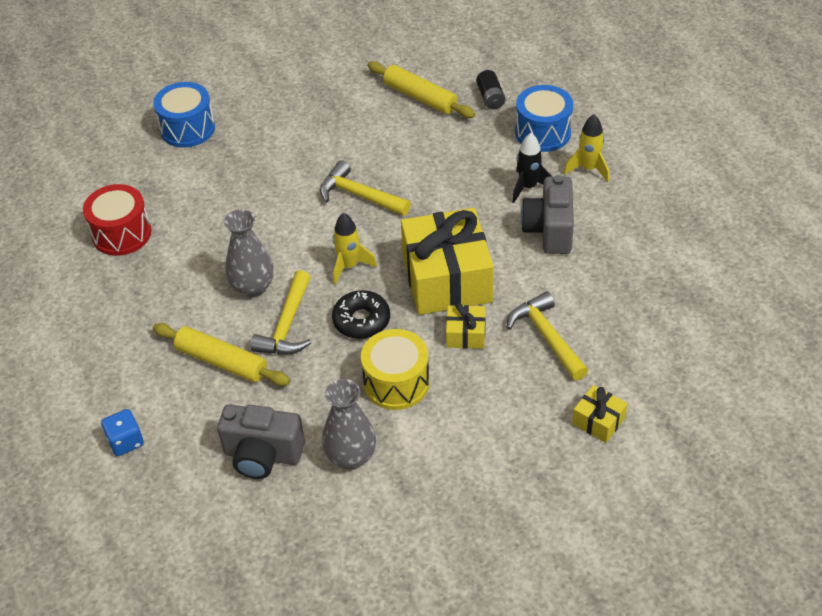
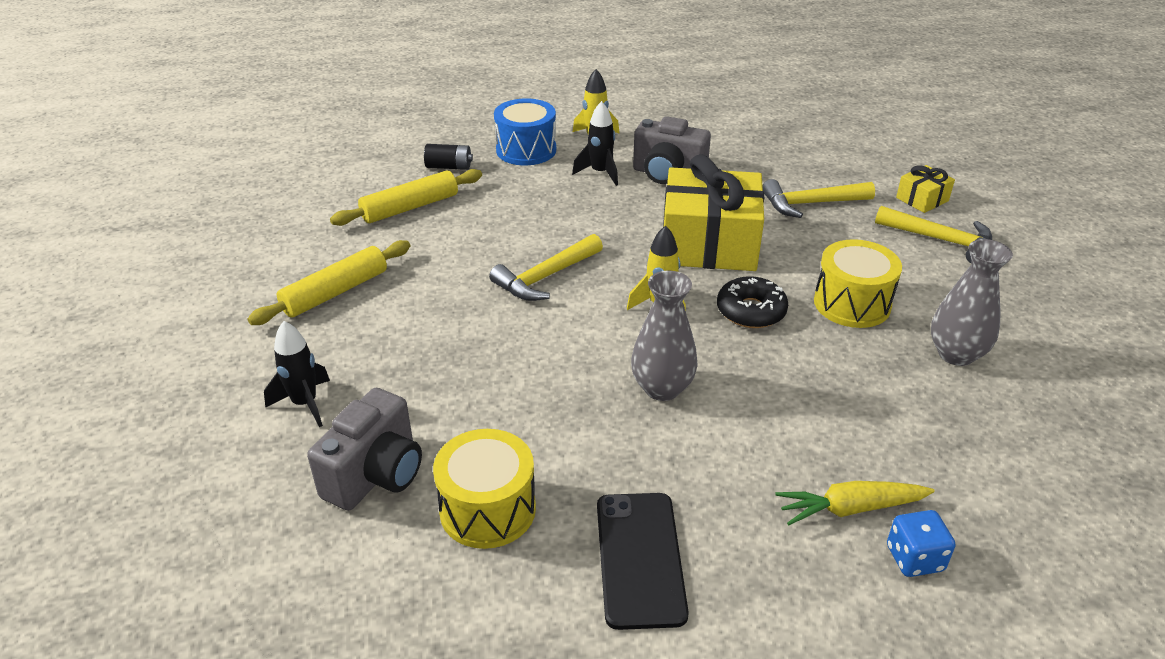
camera: 75 degrees left, 10 degrees down
red drum [83,184,151,256] -> yellow drum [433,429,536,549]
blue drum [153,82,215,148] -> black rocket [264,321,330,427]
yellow rolling pin [153,323,290,386] -> yellow rolling pin moved to [248,240,410,325]
grey camera [217,404,305,479] -> grey camera moved to [307,388,422,511]
yellow hammer [250,270,311,355] -> yellow hammer moved to [875,206,992,264]
yellow gift [446,303,485,349] -> none
none -> black phone [597,493,689,630]
none -> yellow carrot [775,481,935,525]

